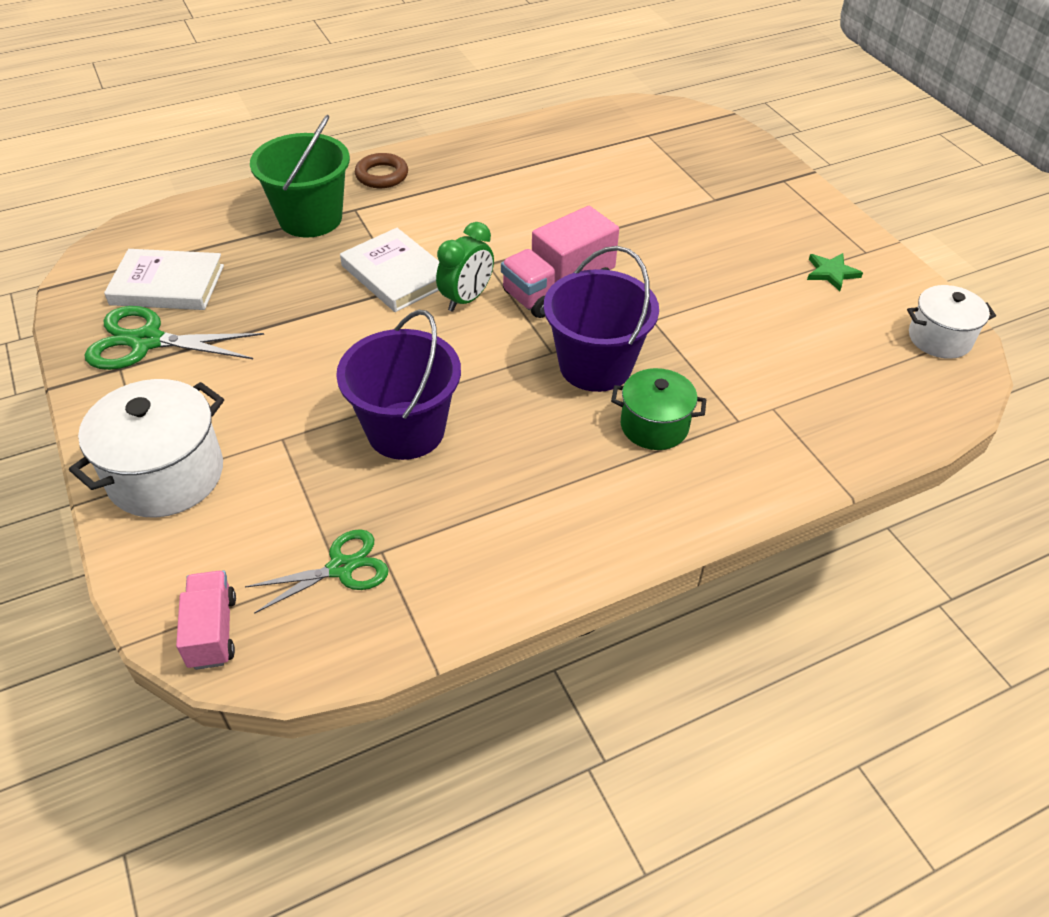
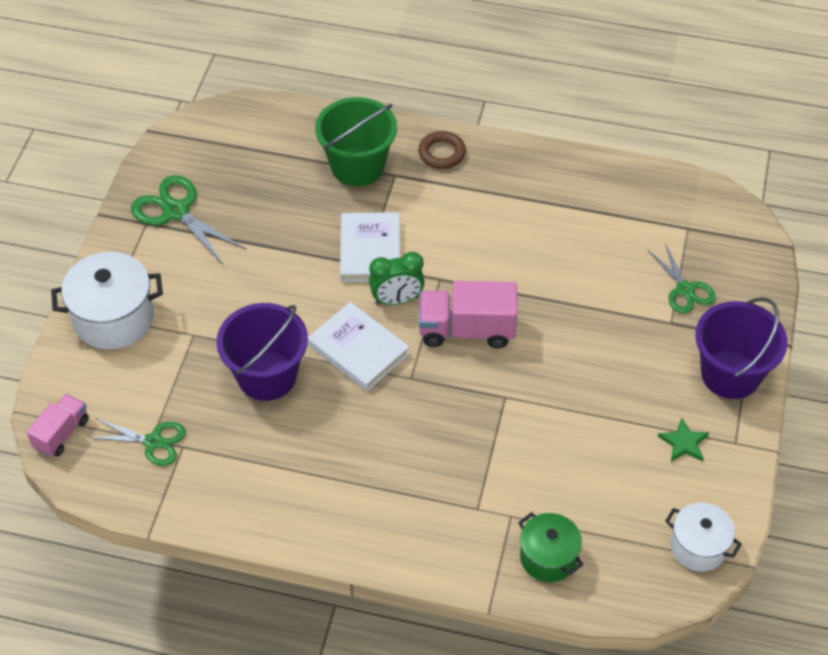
camera: 40 degrees right, 5 degrees up
white book [104,249,224,310] -> white book moved to [308,302,410,391]
purple bucket [544,246,659,392] -> purple bucket moved to [695,297,787,399]
green pot [611,368,706,450] -> green pot moved to [518,512,584,582]
none -> green scissors [647,243,716,314]

